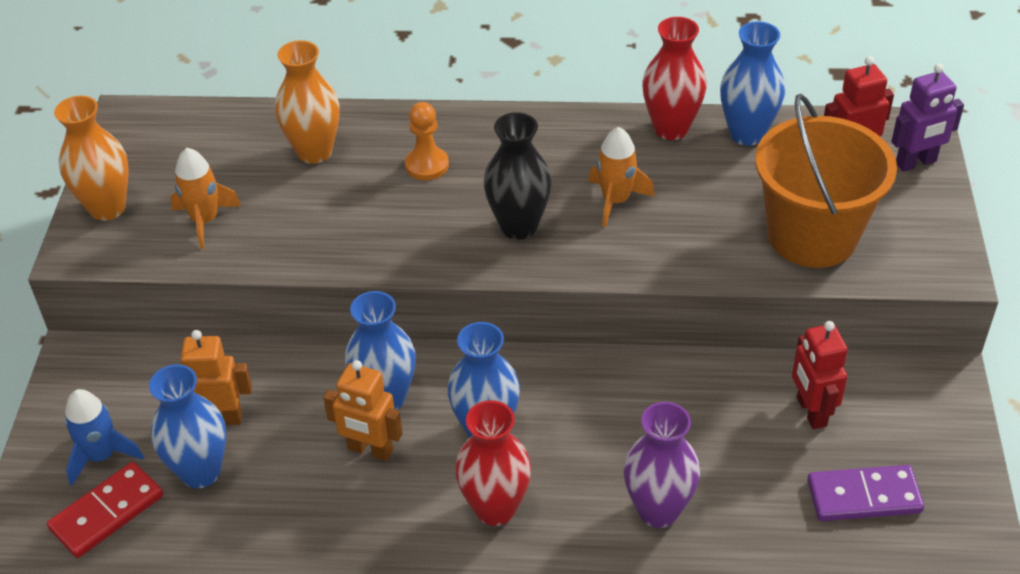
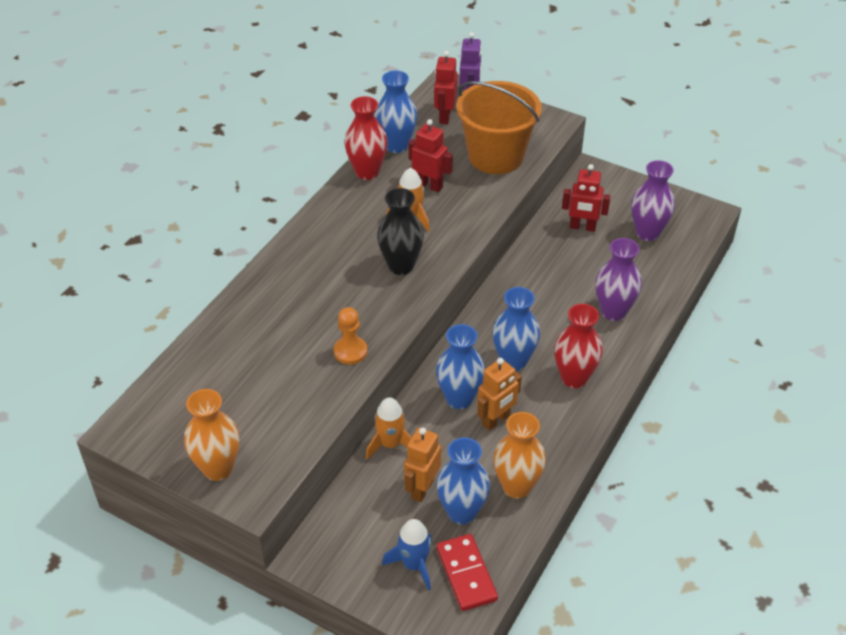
camera: 65 degrees left, 0 degrees up
orange rocket [170,148,241,249] -> orange rocket moved to [366,397,412,459]
orange vase [275,40,340,164] -> orange vase moved to [493,412,546,499]
orange pawn [405,102,449,180] -> orange pawn moved to [334,307,368,365]
purple domino [807,465,924,521] -> purple vase [632,160,675,241]
none -> red robot [409,119,453,192]

